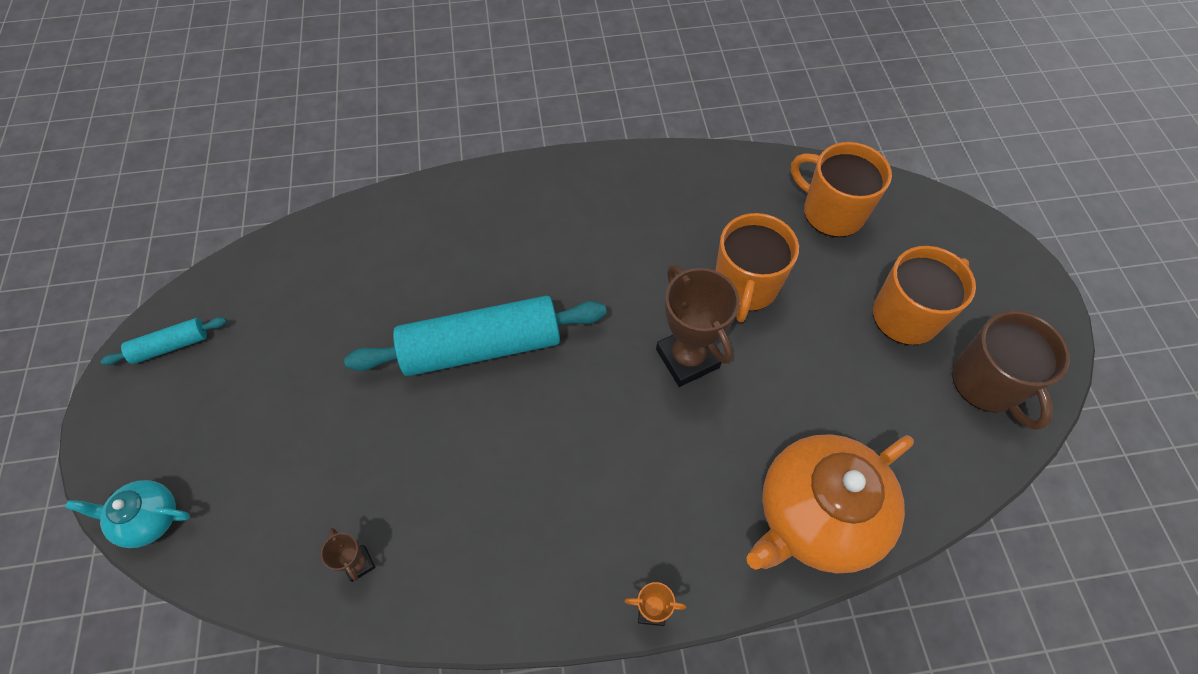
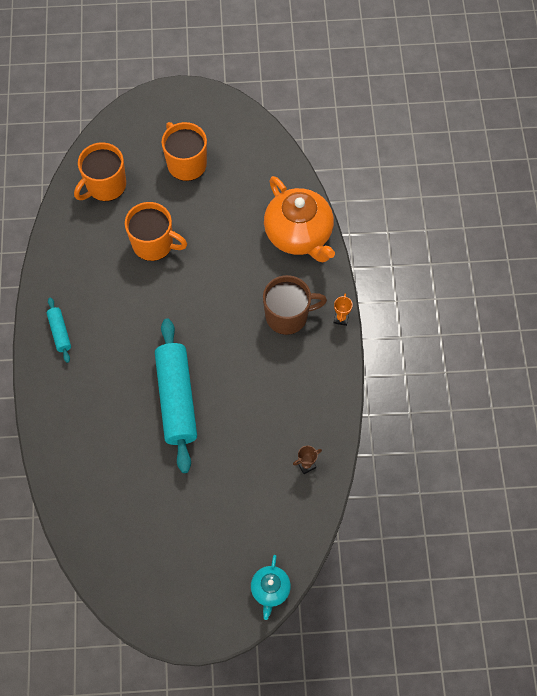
camera: 85 degrees left, 5 degrees up
turquoise rolling pin [101,317,227,365] -> turquoise rolling pin moved to [47,297,71,363]
brown trophy [656,265,739,387] -> none
brown mug [952,311,1070,430] -> brown mug moved to [263,275,327,335]

